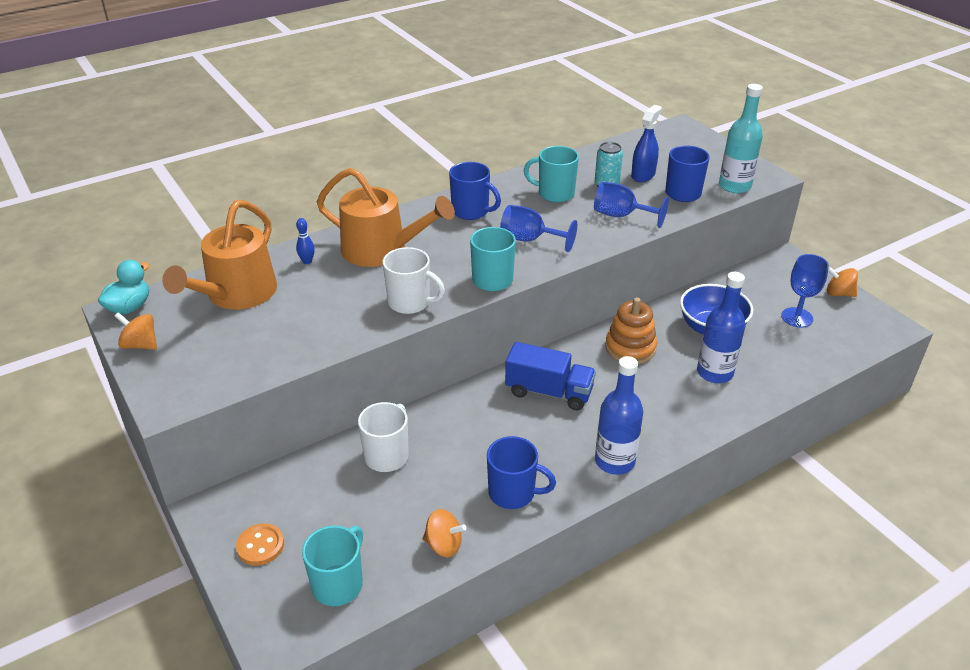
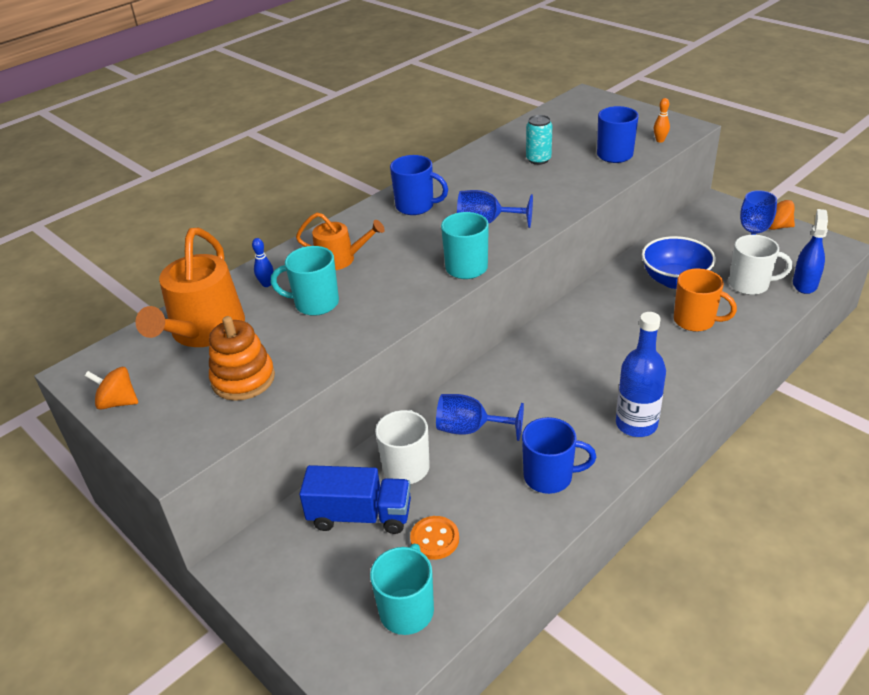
camera: 10 degrees left, 0 degrees up
turquoise duck [98,260,149,314] -> none
orange button [236,523,284,566] -> orange button moved to [410,516,459,560]
orange watering can [317,168,455,267] -> orange watering can [296,212,385,270], size x0.58
white mug [382,247,445,314] -> white mug moved to [729,235,792,295]
orange spinning top [423,509,466,557] -> none
blue truck [505,342,596,411] -> blue truck moved to [299,465,411,534]
turquoise mug [524,146,579,202] -> turquoise mug moved to [271,246,339,316]
blue goblet [594,182,669,228] -> blue goblet moved to [436,394,524,441]
orange stacking toy [605,297,657,364] -> orange stacking toy moved to [209,316,275,401]
blue spray bottle [631,105,662,182] -> blue spray bottle moved to [793,209,828,294]
blue bottle [697,272,746,383] -> orange mug [674,268,737,332]
turquoise bottle [719,84,763,193] -> orange bowling pin [654,98,670,143]

